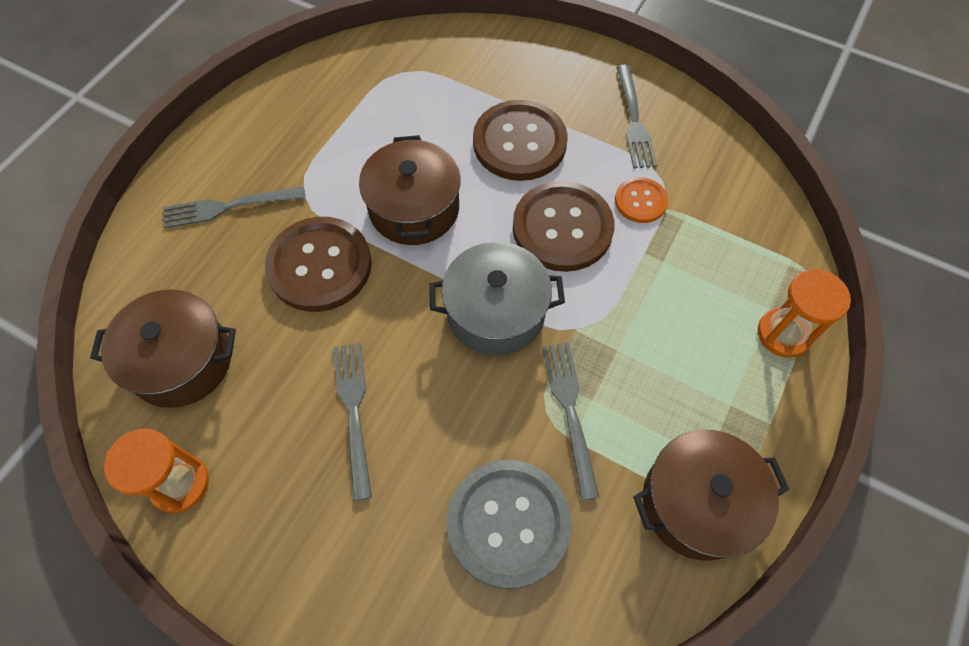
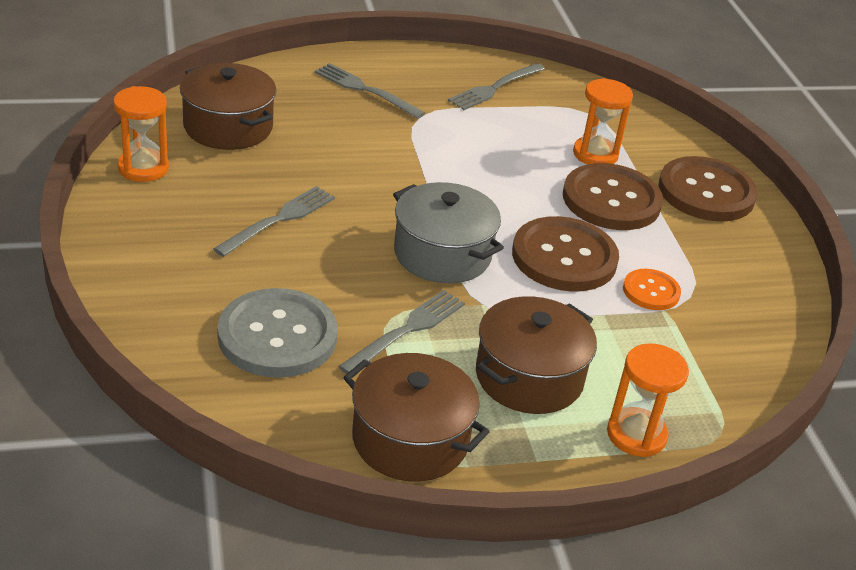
camera: 45 degrees right, 25 degrees down
brown button [265,217,372,312] -> brown button moved to [658,156,757,222]
brown pot [359,135,461,245] -> brown pot moved to [476,296,597,414]
grey fork [616,65,657,168] -> grey fork moved to [448,63,545,110]
none -> orange hourglass [573,78,633,164]

